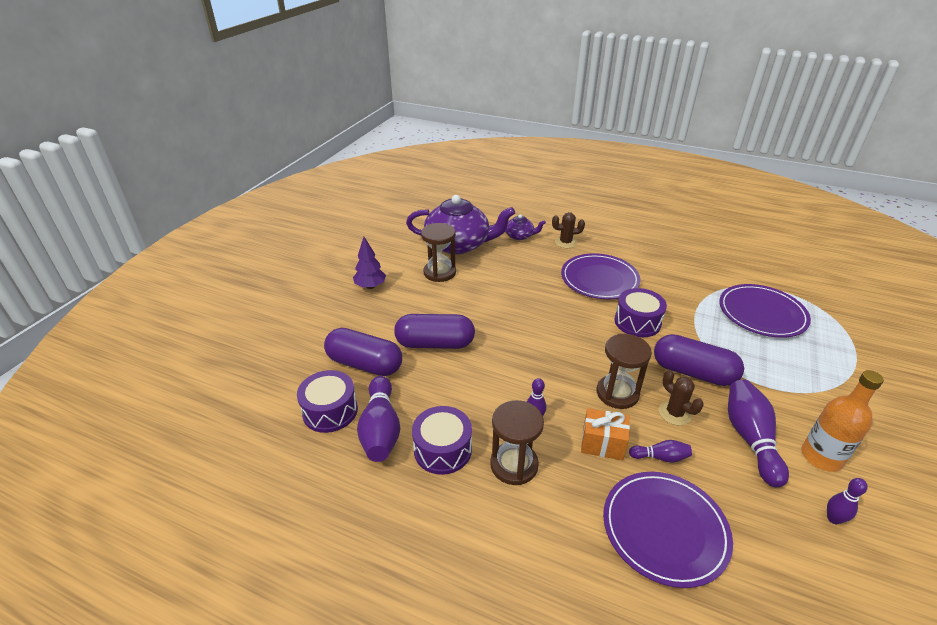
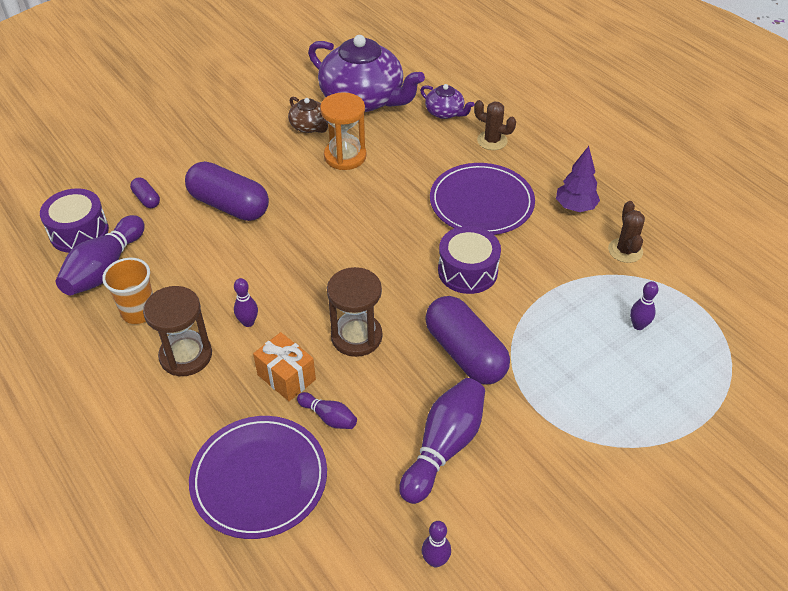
camera: 30 degrees right, 10 degrees up
purple capsule [324,328,402,376] -> purple capsule [130,177,160,208], size x0.45
purple tree [353,237,386,289] -> purple tree moved to [556,146,600,212]
purple drum [412,406,472,475] -> orange cup [102,258,153,324]
brown hourglass [421,223,456,282] -> brown teapot [288,97,328,133]
brown cactus [659,370,704,426] -> brown cactus moved to [608,201,645,263]
purple plate [719,284,811,338] -> purple bowling pin [630,281,658,330]
orange bottle [801,370,884,472] -> none
none -> orange hourglass [320,92,367,170]

